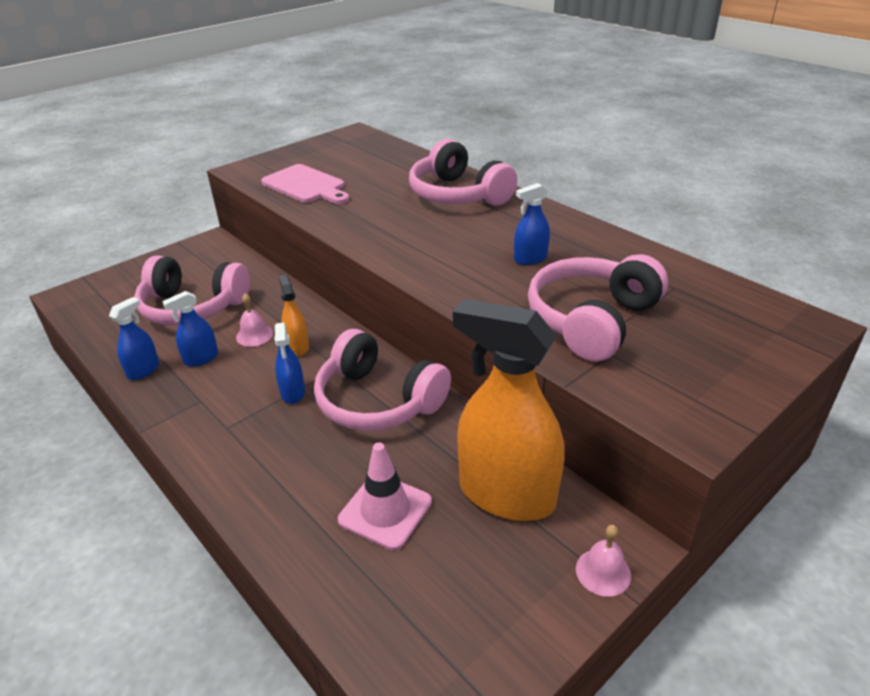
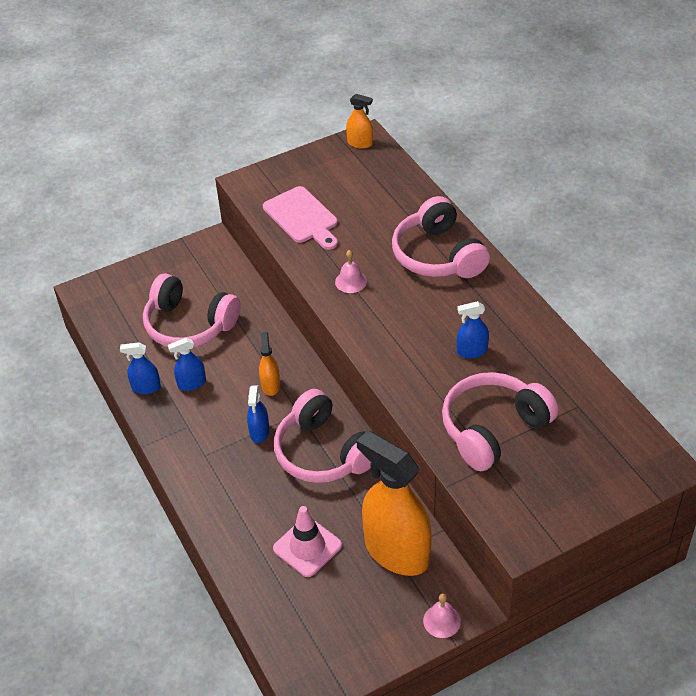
camera: 15 degrees right, 10 degrees up
blue spray bottle [109,297,159,380] -> blue spray bottle turned 135 degrees counterclockwise [120,342,161,394]
pink bell [236,293,273,347] -> pink bell moved to [335,250,367,293]
none -> orange spray bottle [346,94,373,149]

